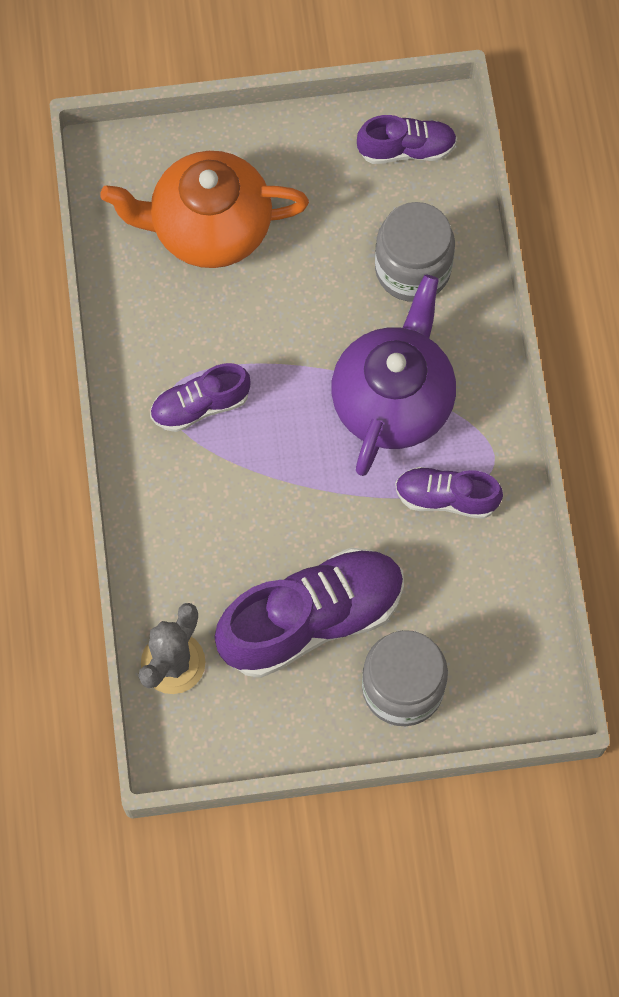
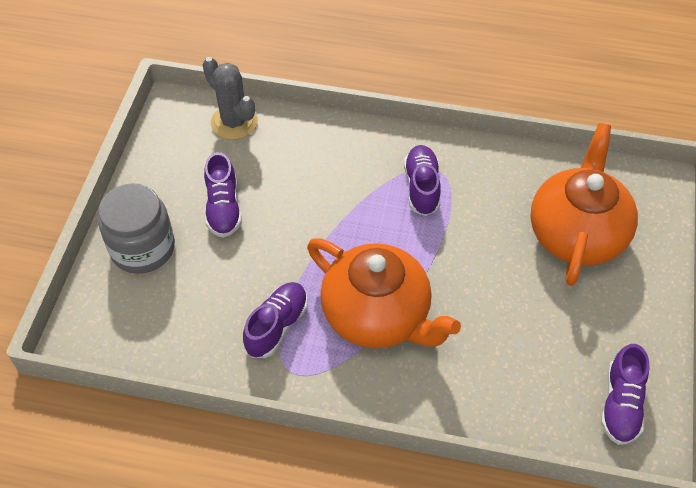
camera: 110 degrees right, 15 degrees down
purple shoe [215,548,404,678] -> purple shoe [204,152,242,238], size x0.54
purple teapot [331,274,456,476] -> orange teapot [307,239,461,348]
grey jar [375,202,455,302] -> none

